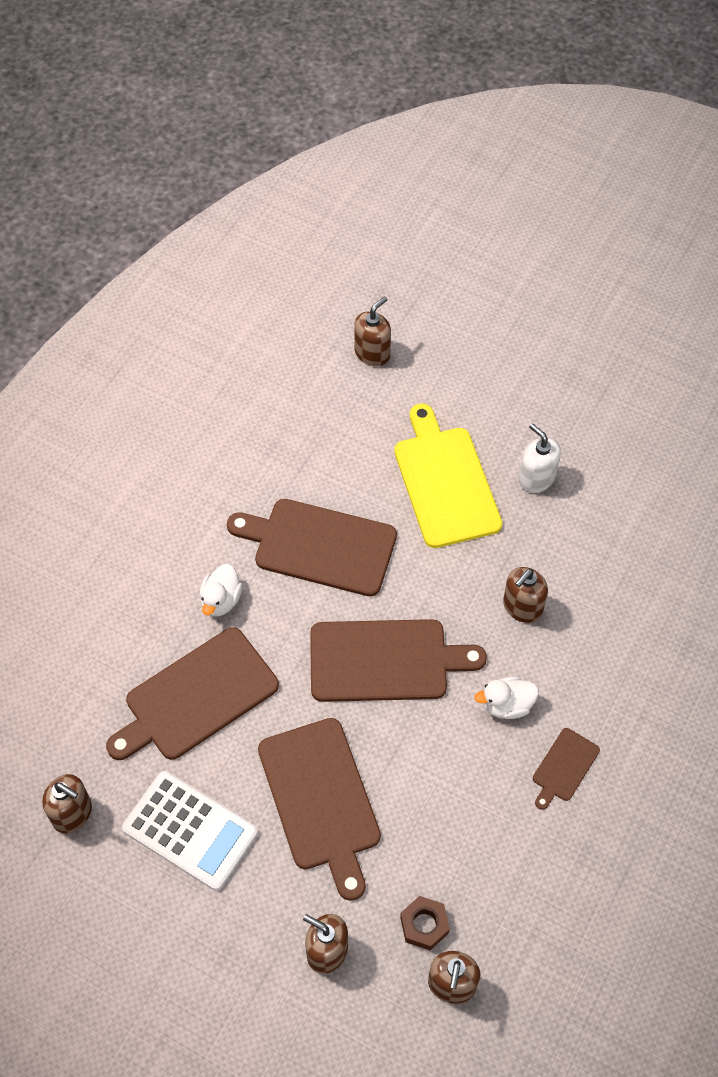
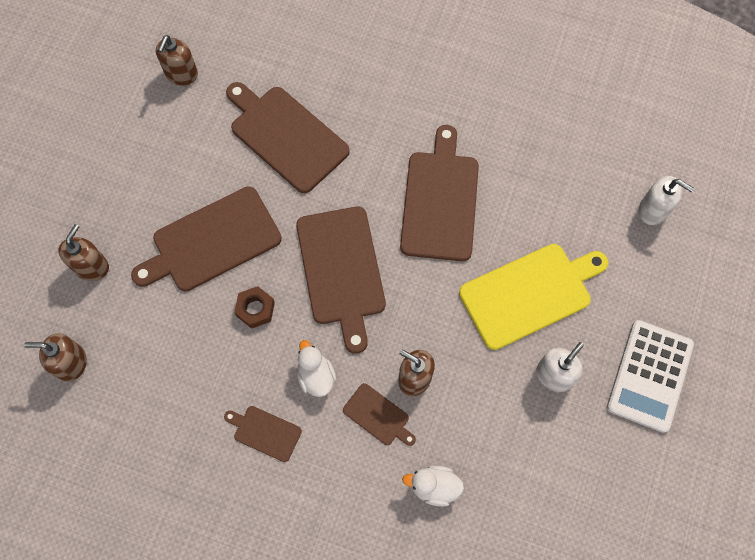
camera: 80 degrees right, 10 degrees up
white calculator [122,771,258,891] -> white calculator moved to [607,320,694,433]
white duck [200,564,243,617] -> white duck moved to [402,466,464,506]
brown soap dispenser [354,296,391,366] -> white soap dispenser [639,176,694,225]
brown nut [400,896,450,950] -> brown nut moved to [234,286,275,329]
none -> brown cutting board [343,383,416,446]

